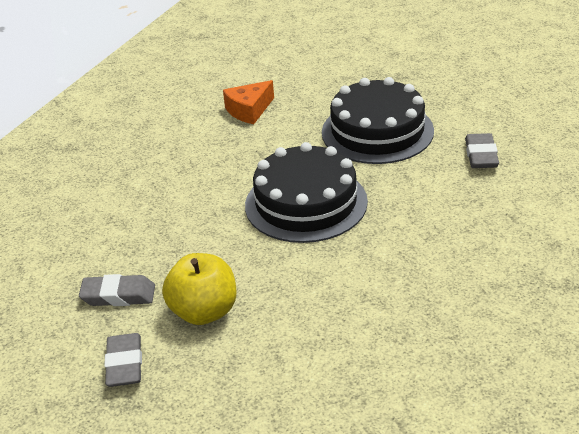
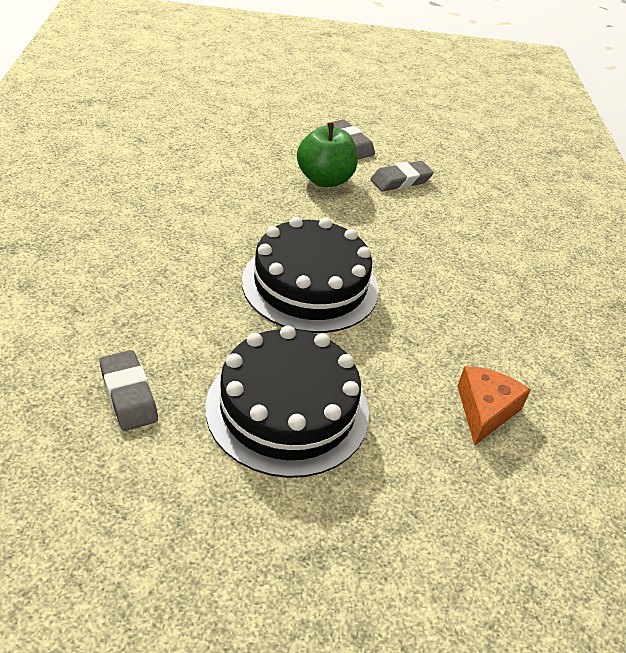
camera: 145 degrees right, 5 degrees up
yellow apple [162,253,236,325] -> green apple [297,123,358,187]

